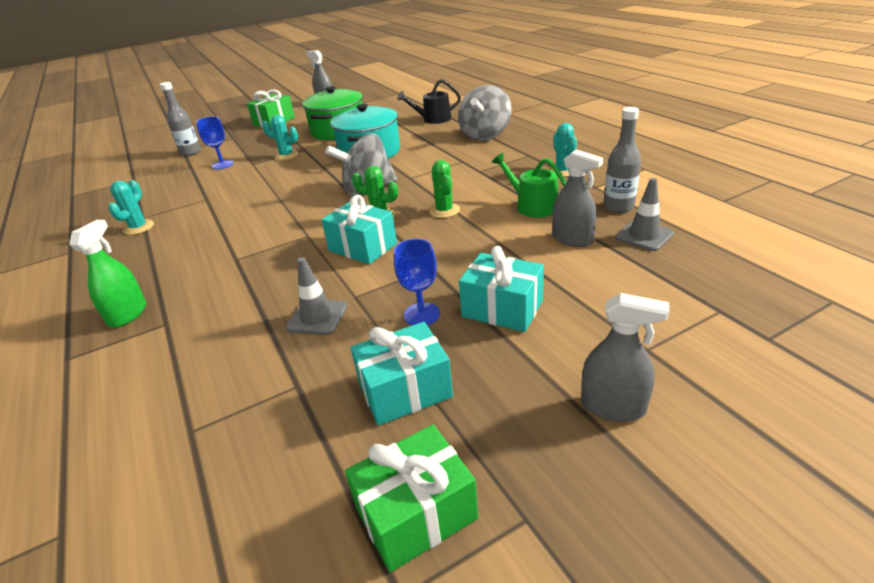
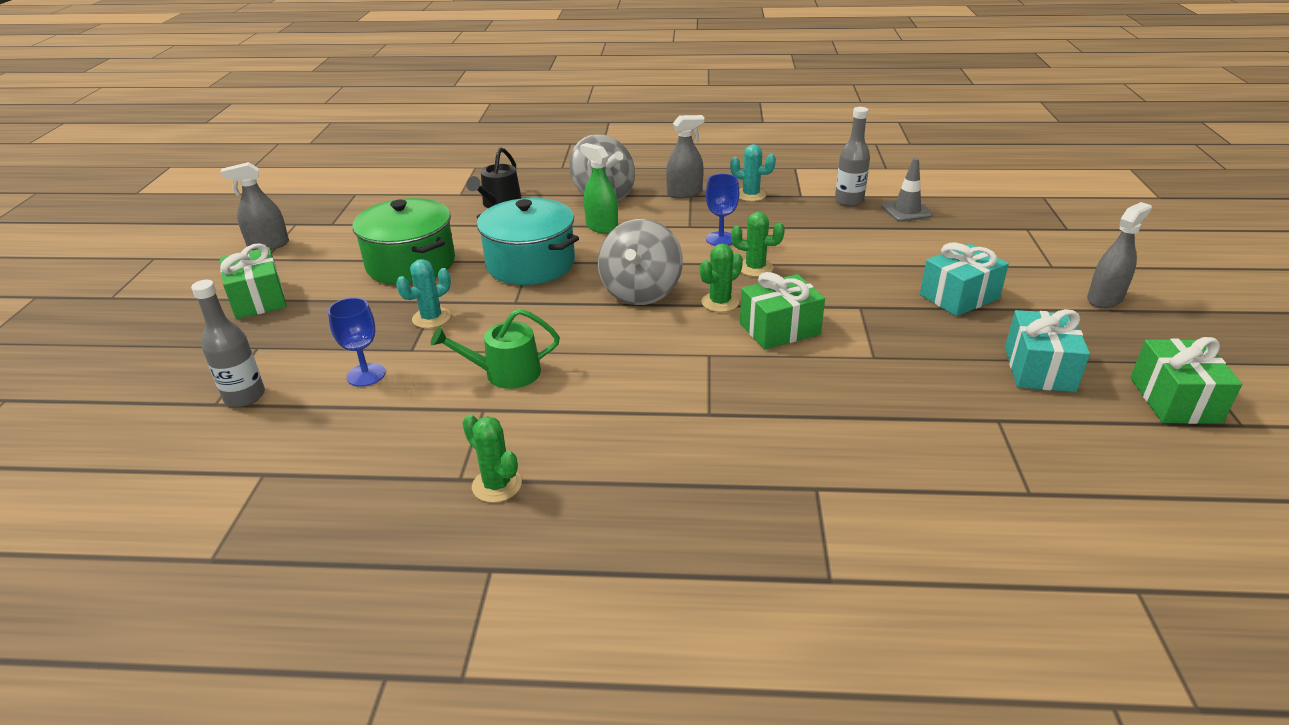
camera: 60 degrees left, 0 degrees up
green spray bottle [69,220,146,328] -> green spray bottle moved to [580,143,618,234]
turquoise cactus [108,180,154,235] -> green cactus [463,414,522,503]
grey traffic cone [286,257,347,335] -> none
turquoise gift [321,195,397,264] -> green gift [740,272,825,350]
blue goblet [394,239,440,325] -> blue goblet moved to [706,174,739,246]
green watering can [492,153,567,218] -> green watering can moved to [431,309,560,389]
grey spray bottle [553,149,603,247] -> grey spray bottle moved to [666,115,705,198]

